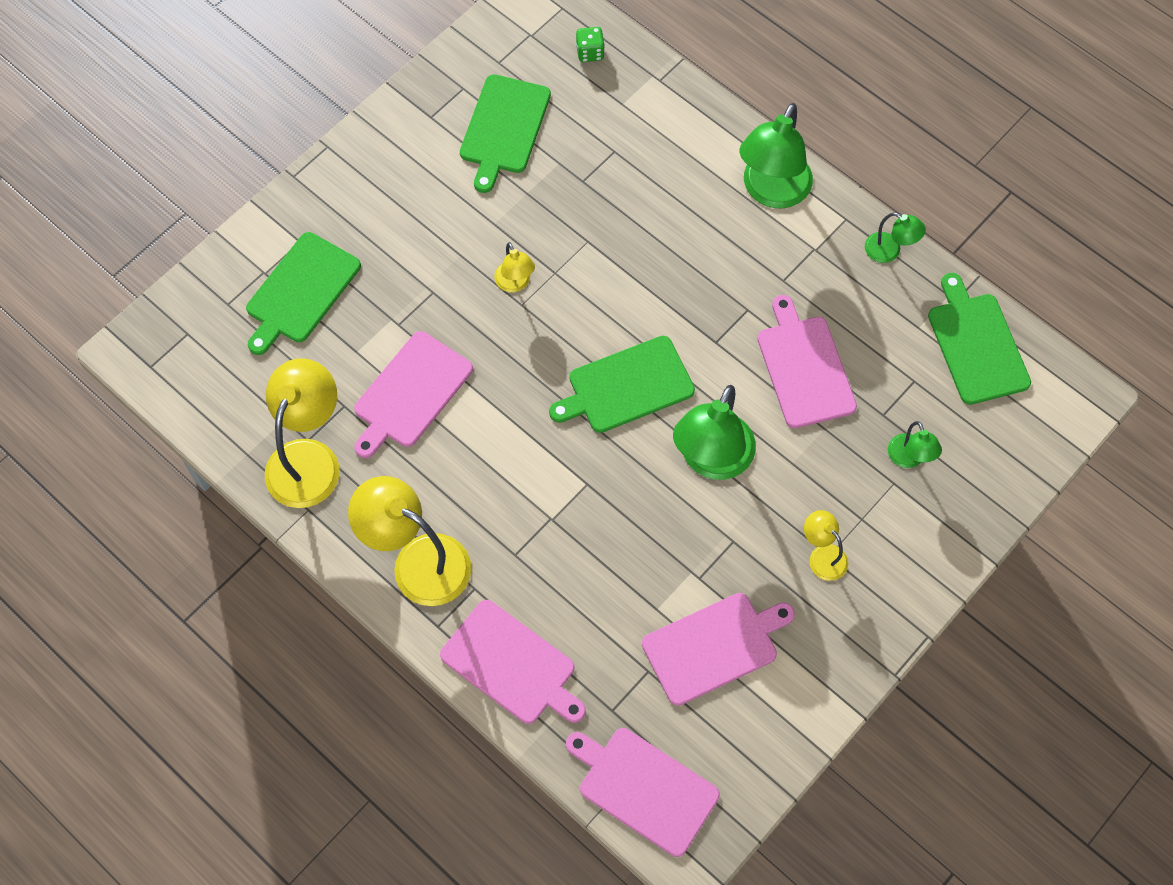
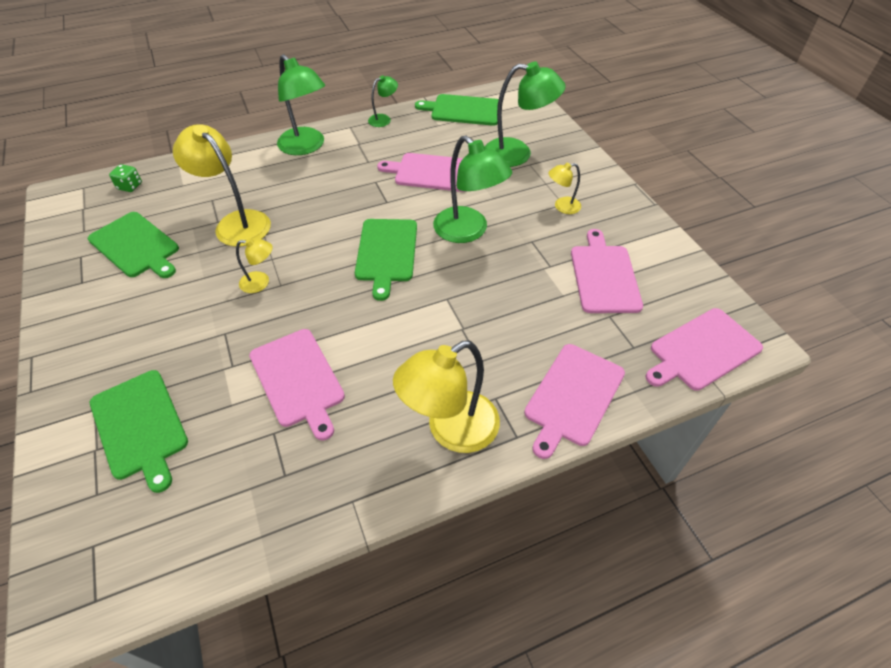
camera: 65 degrees left, 15 degrees down
yellow lamp [265,358,340,508] -> yellow lamp moved to [173,124,271,247]
pink cutting board [440,600,586,724] -> pink cutting board turned 150 degrees clockwise [524,344,625,459]
green lamp [888,421,942,468] -> green lamp [484,61,566,167], size x1.98

